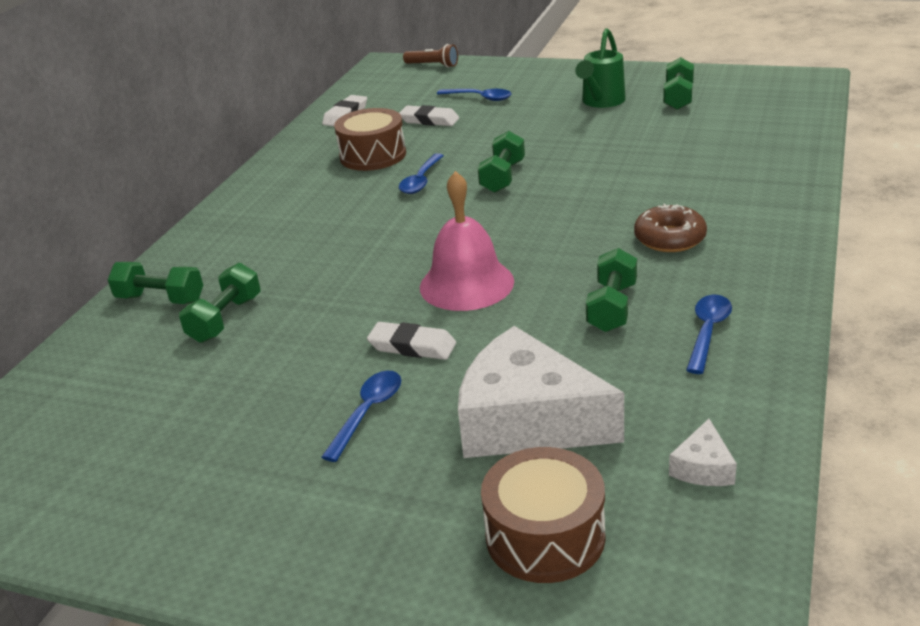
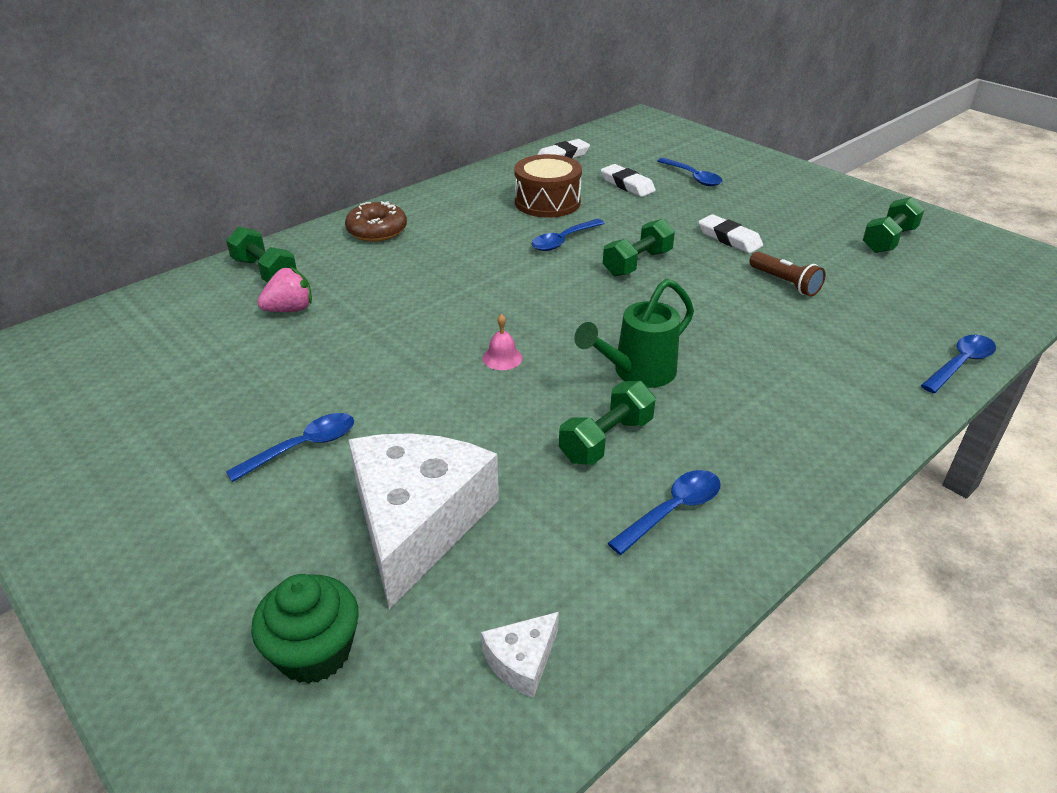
camera: 25 degrees right, 5 degrees up
green dumbbell [179,263,261,343] -> pink strawberry [257,267,312,312]
white eraser [367,322,456,360] -> white eraser moved to [698,214,763,253]
brown flashlight [403,44,458,68] -> brown flashlight moved to [749,252,826,297]
pink bell [420,171,514,311] -> pink bell [483,314,523,370], size x0.41
white cheese [458,326,624,458] -> white cheese turned 45 degrees clockwise [349,433,499,609]
brown drum [481,447,605,583] -> green cupcake [251,574,359,684]
green watering can [575,28,626,108] -> green watering can moved to [574,279,694,388]
brown donut [634,204,707,252] -> brown donut moved to [345,201,407,242]
none -> blue spoon [921,335,996,393]

